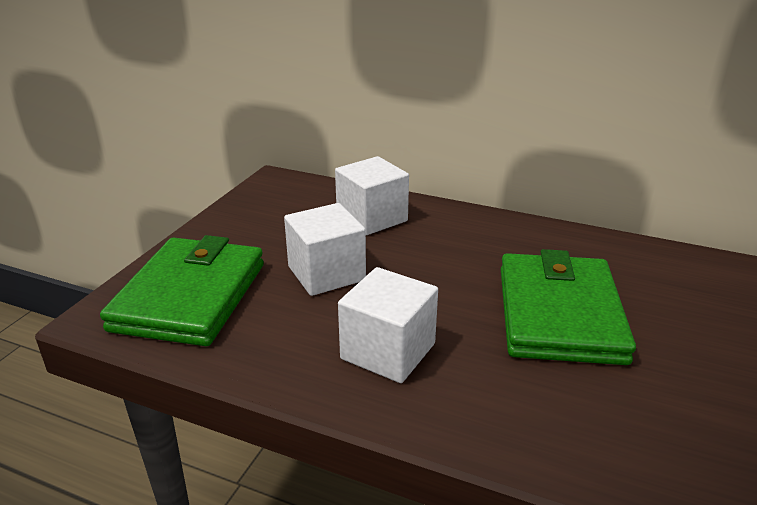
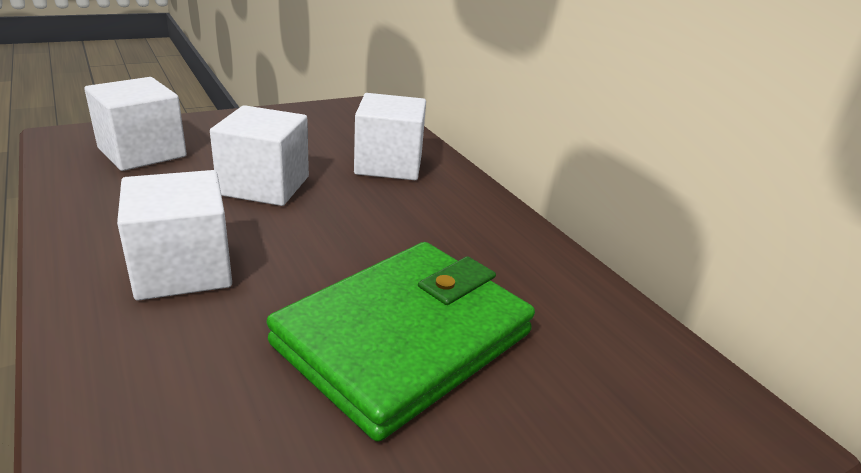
camera: 35 degrees right, 0 degrees up
green wallet [100,235,264,346] -> white cube [84,77,187,171]

